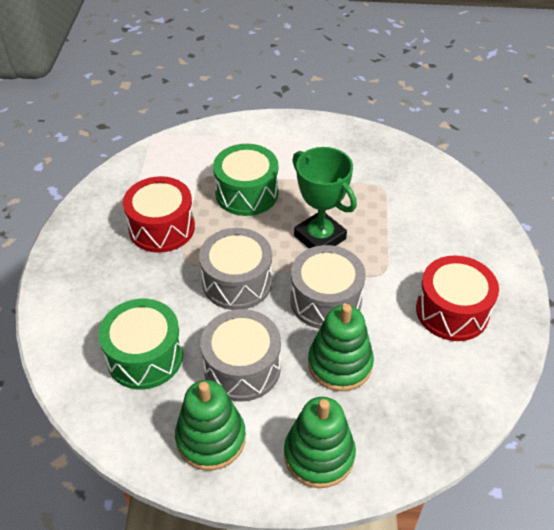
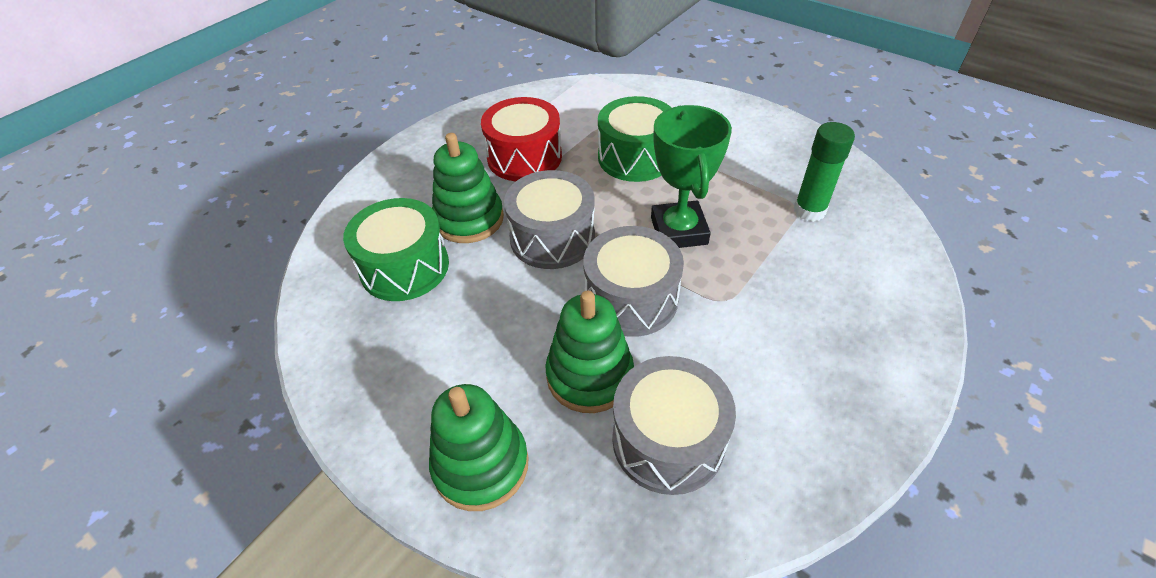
camera: 35 degrees right, 0 degrees up
green stacking toy [175,380,246,470] -> green stacking toy moved to [432,133,504,243]
grey drum [200,309,281,402] -> grey drum moved to [612,356,736,495]
red drum [416,255,499,341] -> none
none -> green glue stick [794,122,855,222]

